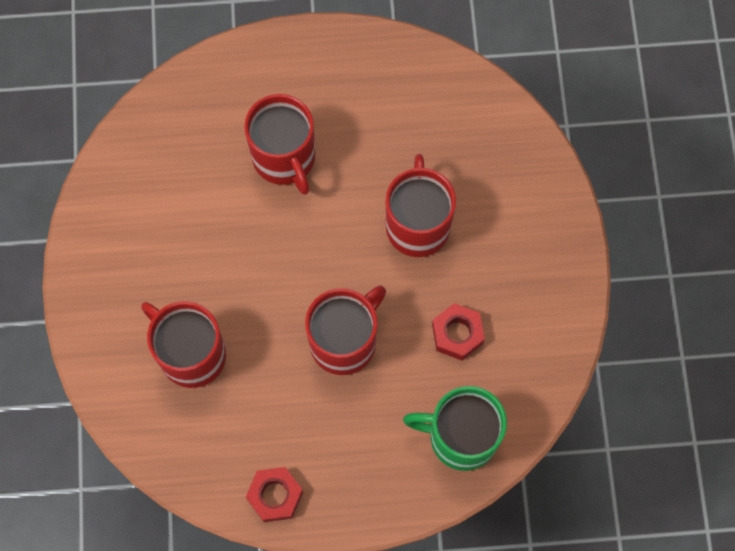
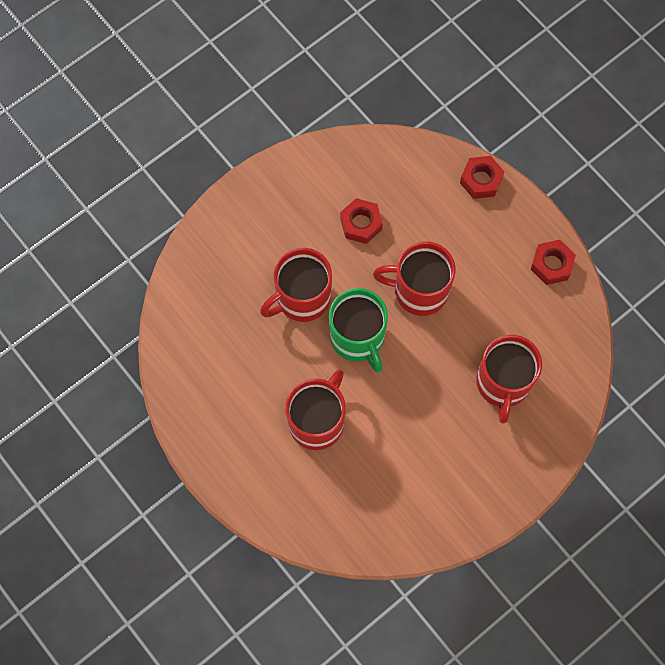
camera: 125 degrees left, 0 degrees up
green mug [403,386,507,471] -> green mug moved to [329,288,388,372]
none -> red nut [460,156,504,199]

